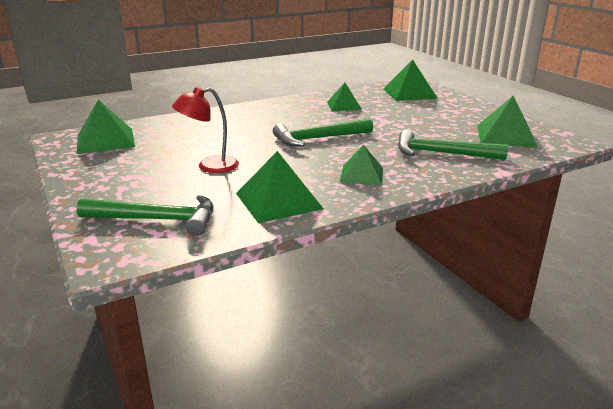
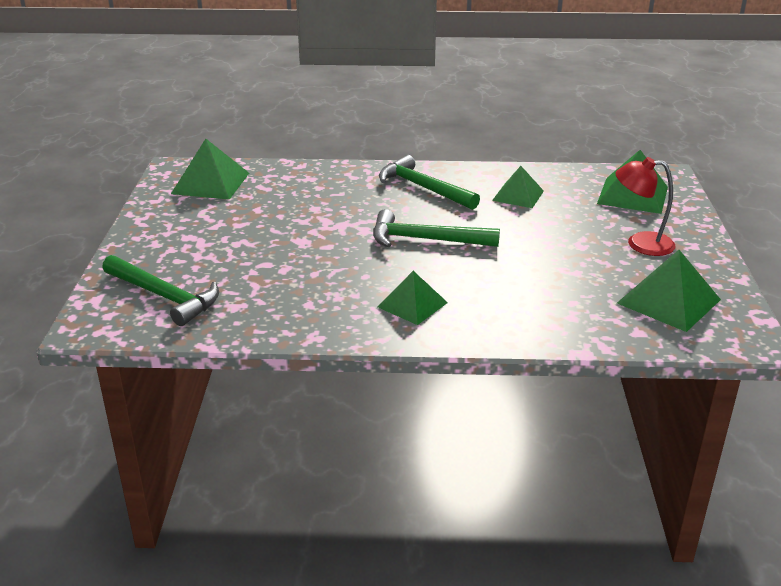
camera: 30 degrees right, 5 degrees up
red lamp [172,87,239,173] -> red lamp moved to [615,157,676,256]
green pyramid [236,151,323,223] -> none
green hammer [398,129,508,160] -> green hammer moved to [379,155,480,210]

